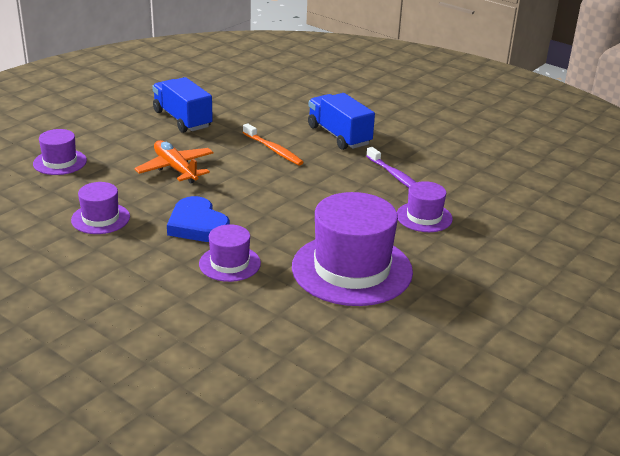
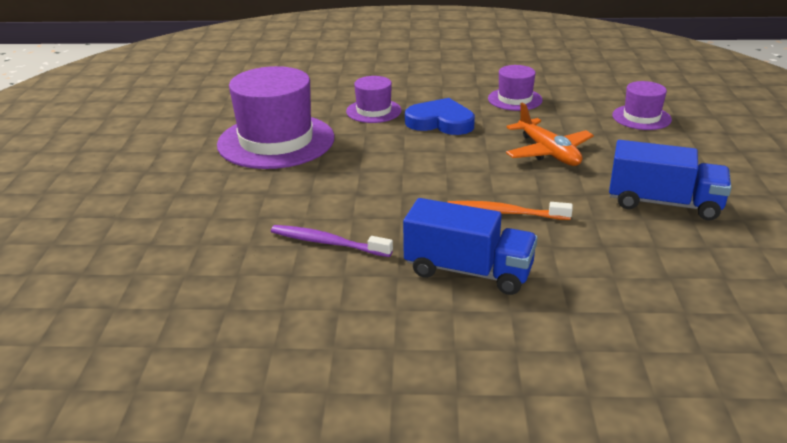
camera: 145 degrees right, 0 degrees up
orange plane [134,140,214,184] -> orange plane turned 45 degrees clockwise [506,103,594,166]
purple hat [397,181,453,232] -> none

